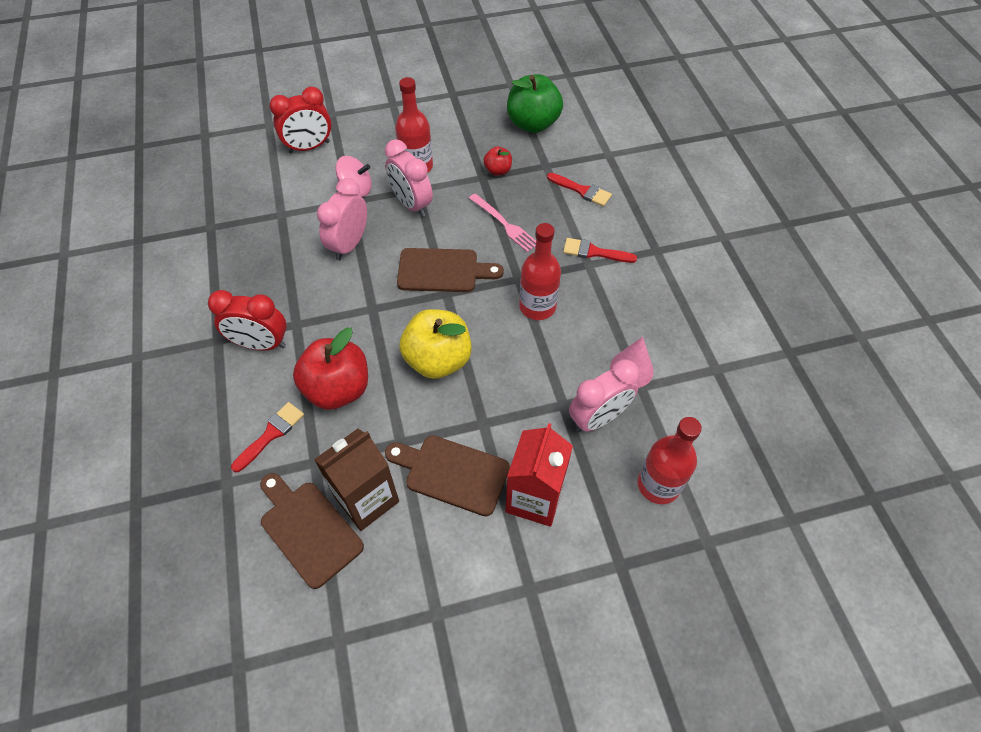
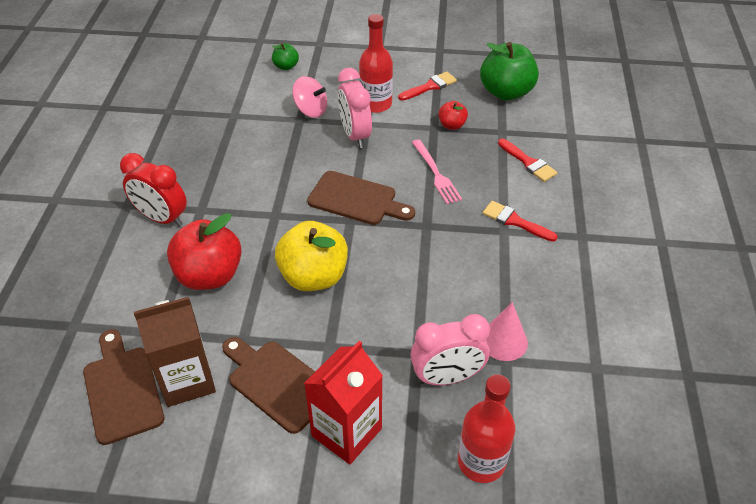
camera: 20 degrees right, 10 degrees down
red brush [231,402,304,472] -> red brush moved to [398,72,457,101]
red clock [269,87,331,153] -> green apple [272,43,299,70]
pink clock [317,178,367,260] -> none
red bottle [519,223,561,320] -> none

